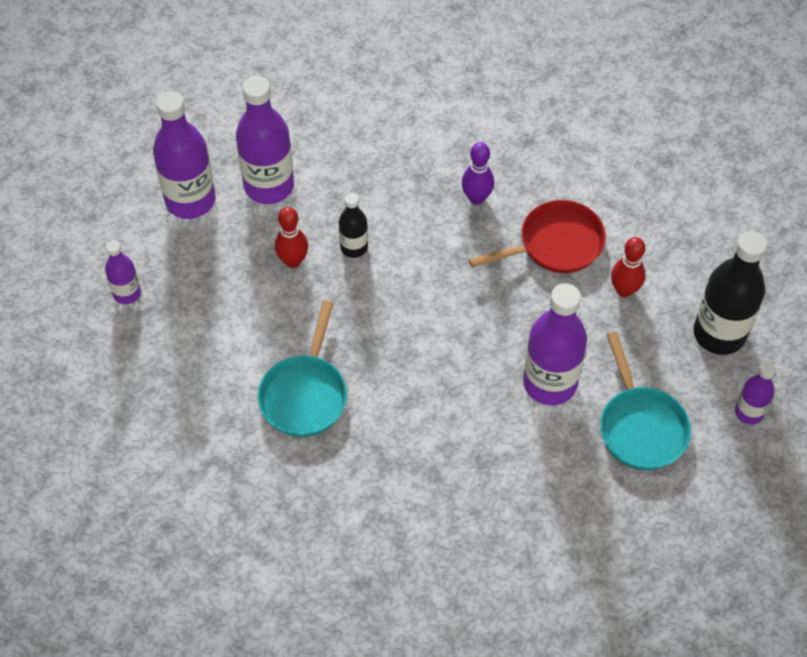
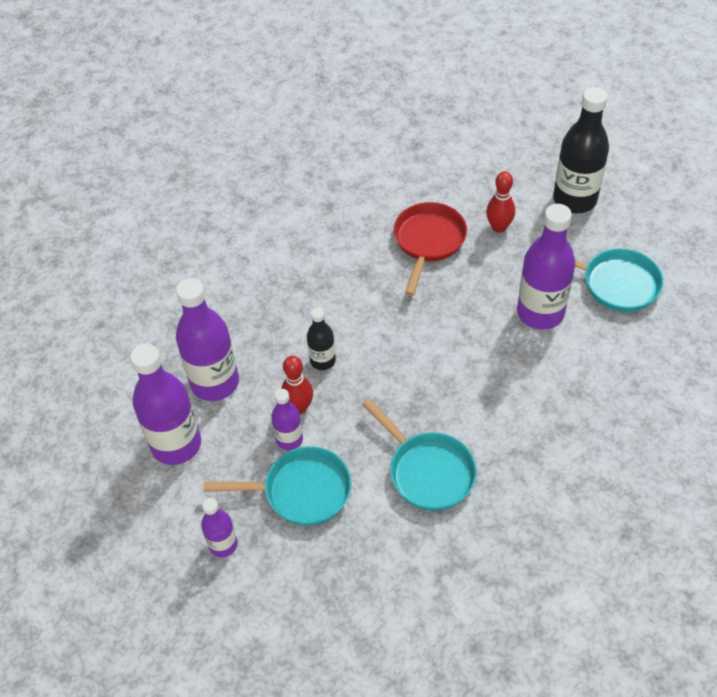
camera: 50 degrees left, 5 degrees down
purple bowling pin [462,142,494,205] -> none
purple bottle [735,363,776,425] -> purple bottle moved to [271,389,303,450]
none -> turquoise pan [203,446,352,526]

